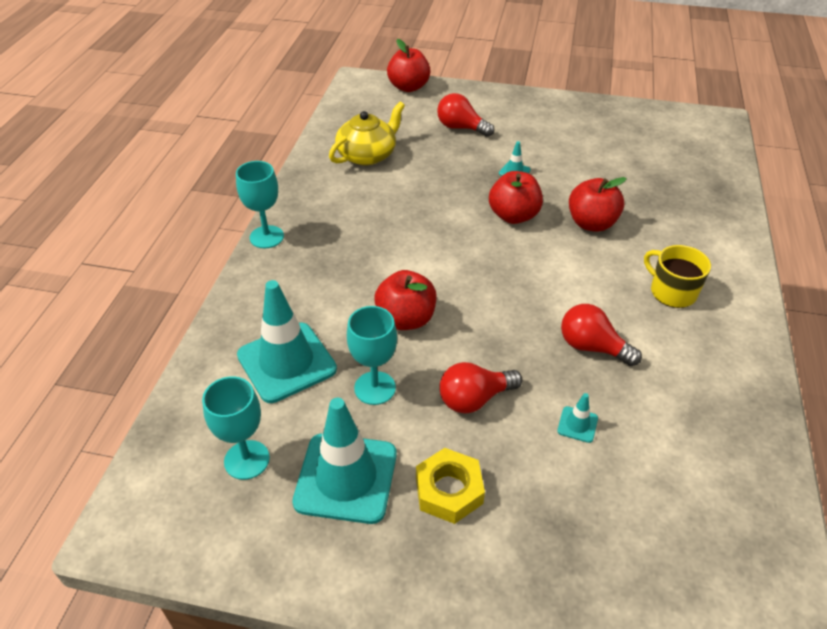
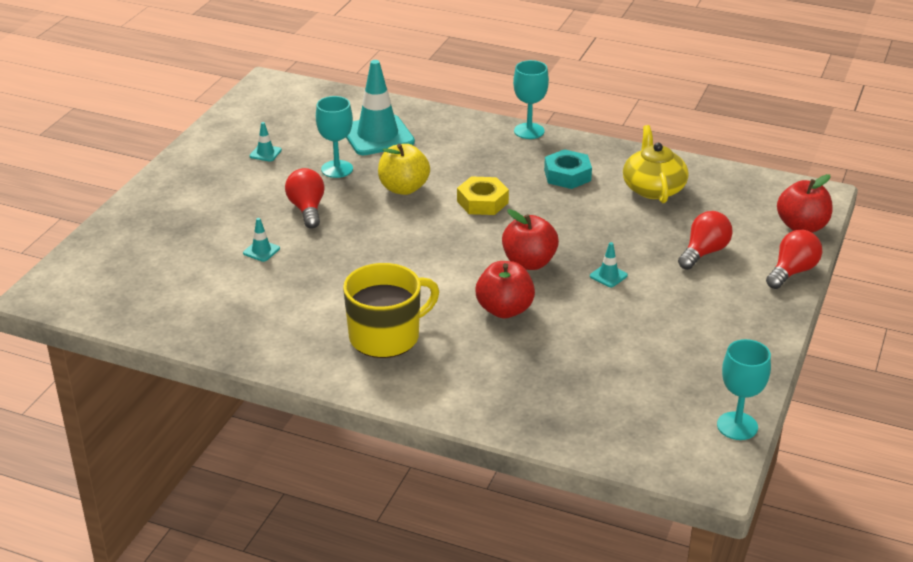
camera: 100 degrees right, 10 degrees down
turquoise goblet [202,376,270,480] -> turquoise goblet moved to [717,339,771,440]
turquoise traffic cone [292,398,397,524] -> turquoise traffic cone [249,122,282,162], size x0.42
yellow teapot [329,102,405,165] -> yellow teapot turned 150 degrees counterclockwise [623,125,689,203]
red apple [375,270,436,330] -> yellow apple [378,144,430,195]
yellow nut [416,448,485,524] -> yellow nut moved to [457,176,509,215]
red light bulb [561,304,642,366] -> red light bulb moved to [766,230,822,289]
yellow mug [644,245,711,308] -> yellow mug [343,263,439,358], size x1.50
none -> turquoise nut [544,149,592,189]

